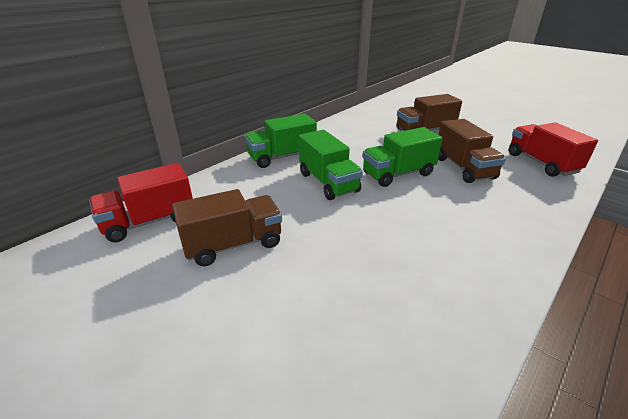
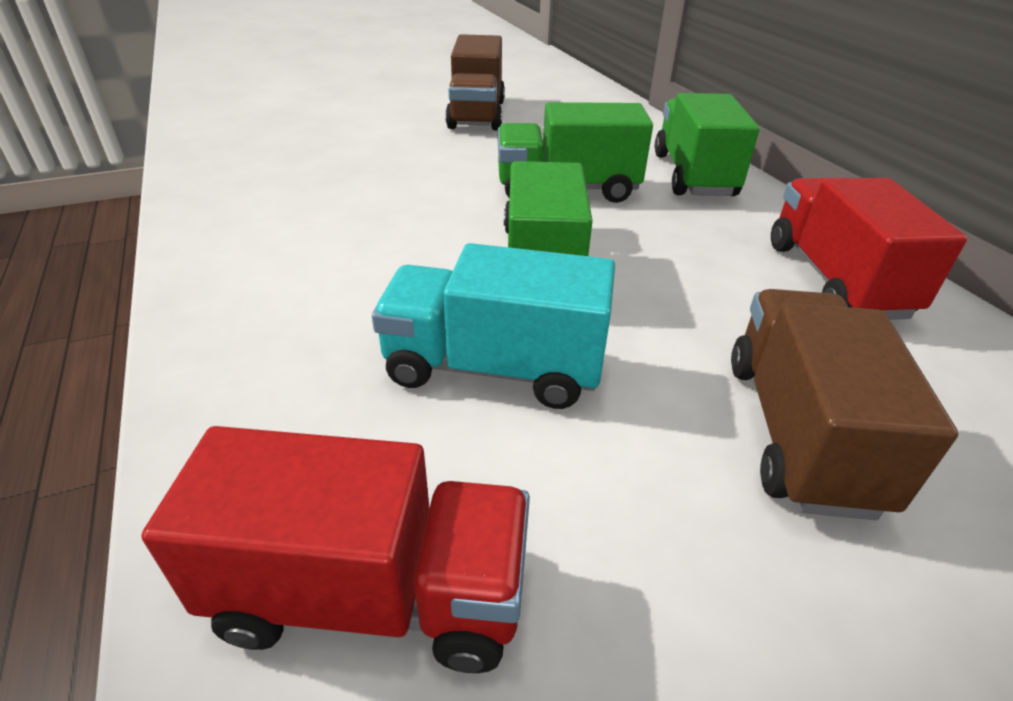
camera: 115 degrees right, 5 degrees up
red truck [89,163,193,242] -> red truck moved to [771,177,967,320]
brown truck [438,119,506,183] -> turquoise truck [372,243,615,409]

